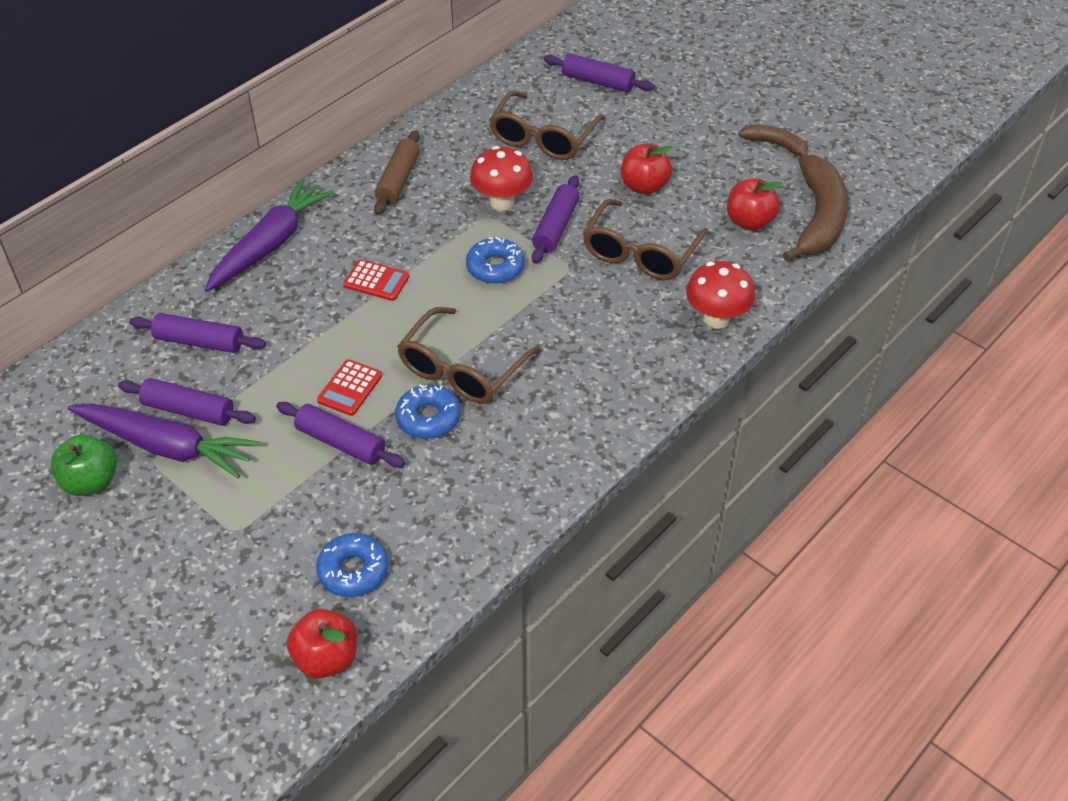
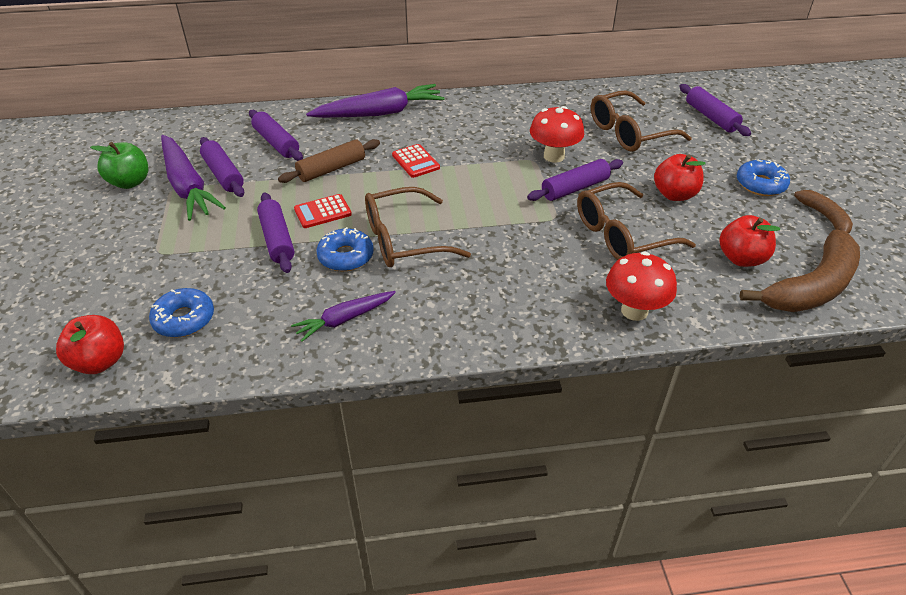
camera: 40 degrees right, 5 degrees down
brown rolling pin [374,130,420,215] -> brown rolling pin moved to [278,139,380,183]
blue donut [466,237,525,284] -> blue donut moved to [737,159,790,196]
none -> purple carrot [291,291,396,342]

